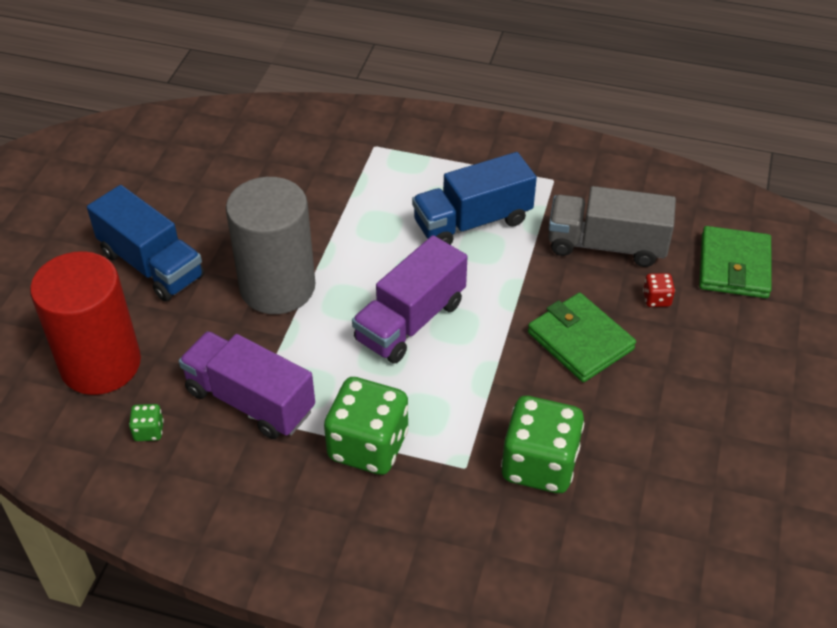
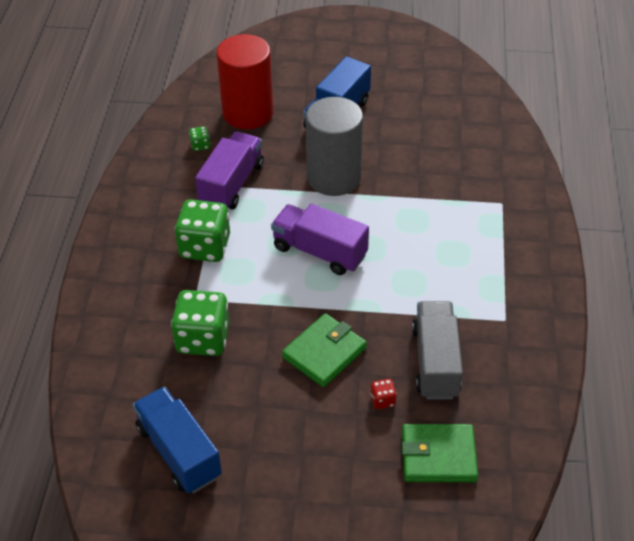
camera: 80 degrees right, 0 degrees up
blue truck [412,152,537,245] -> blue truck moved to [133,387,222,493]

